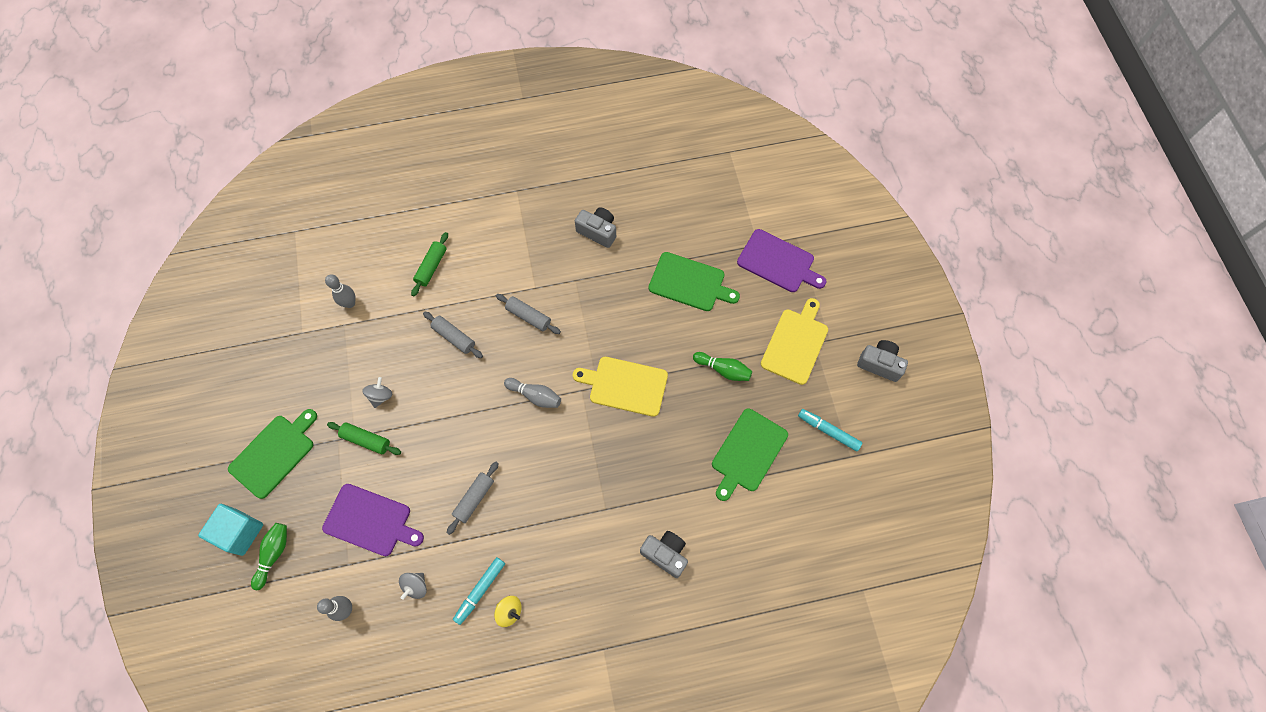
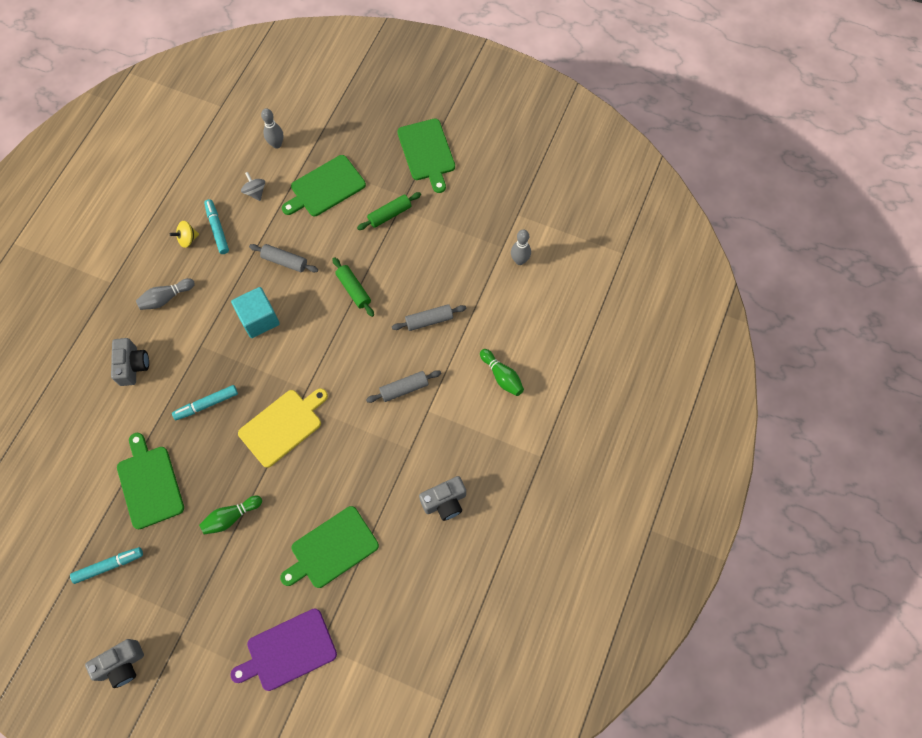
camera: 125 degrees right, 0 degrees up
turquoise cube [198,504,263,556] -> turquoise cube moved to [231,287,280,338]
green bowling pin [251,523,287,590] -> green bowling pin moved to [480,349,524,396]
purple cutting board [322,484,424,556] -> green cutting board [282,155,366,216]
grey spinning top [362,377,393,408] -> none
green rolling pin [411,232,448,296] -> green rolling pin moved to [333,257,374,317]
grey rolling pin [447,462,499,535] -> grey rolling pin turned 45 degrees counterclockwise [249,244,318,272]
grey bowling pin [504,378,561,408] -> grey bowling pin moved to [136,278,195,310]
grey camera [640,531,688,578] -> grey camera turned 75 degrees counterclockwise [111,338,149,386]
yellow cutting board [761,298,828,385] -> none
none -> turquoise marker [172,385,238,420]

